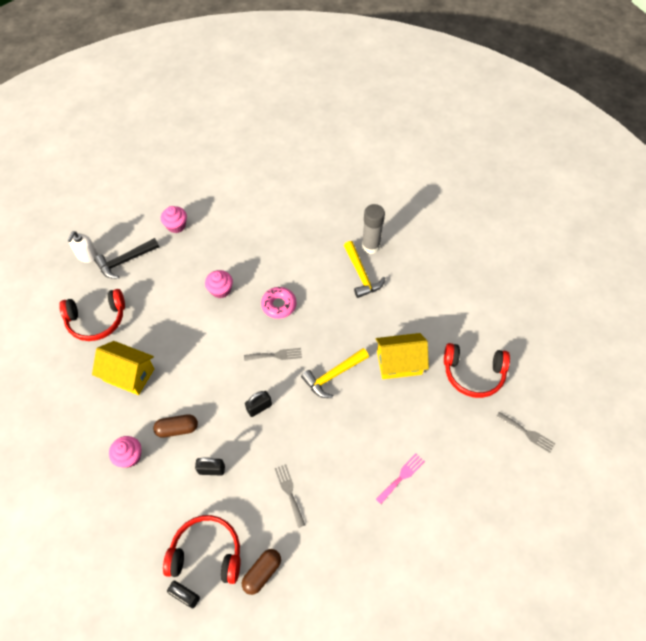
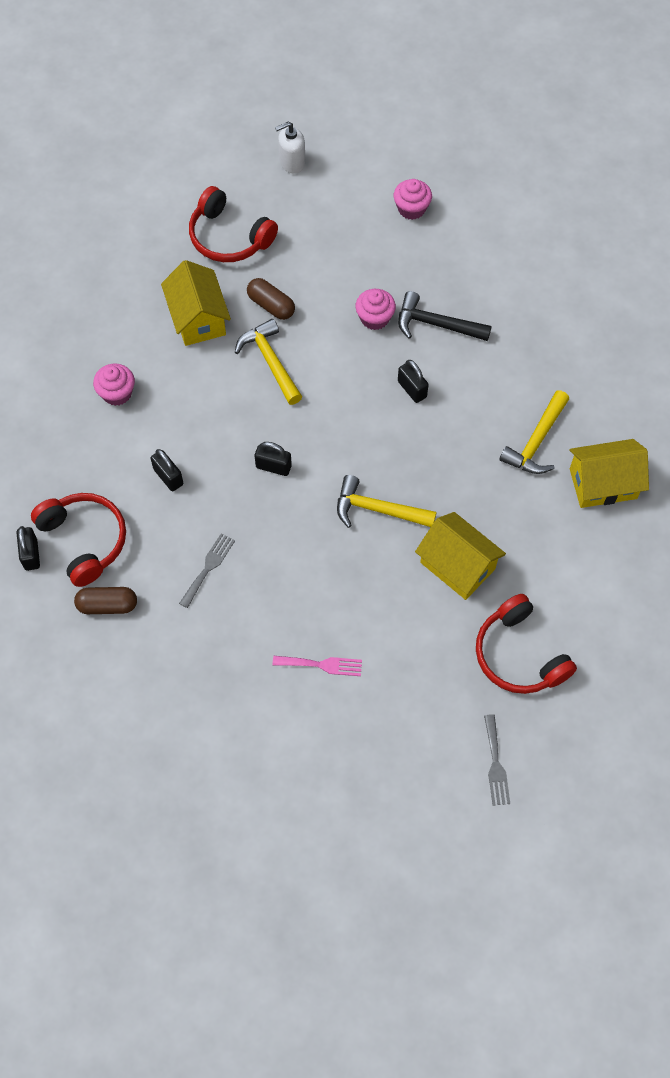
camera: 50 degrees right, 5 degrees up
black hammer [94,238,159,279] -> black hammer moved to [398,291,492,341]
brown capsule [153,414,198,438] -> brown capsule moved to [247,278,295,320]
grey fork [244,348,302,361] -> none
pink donut [261,286,296,319] -> black padlock [398,360,429,403]
grey glue stick [362,204,385,254] -> none
none -> yellow hammer [235,319,302,405]
none -> yellow house [569,439,649,508]

